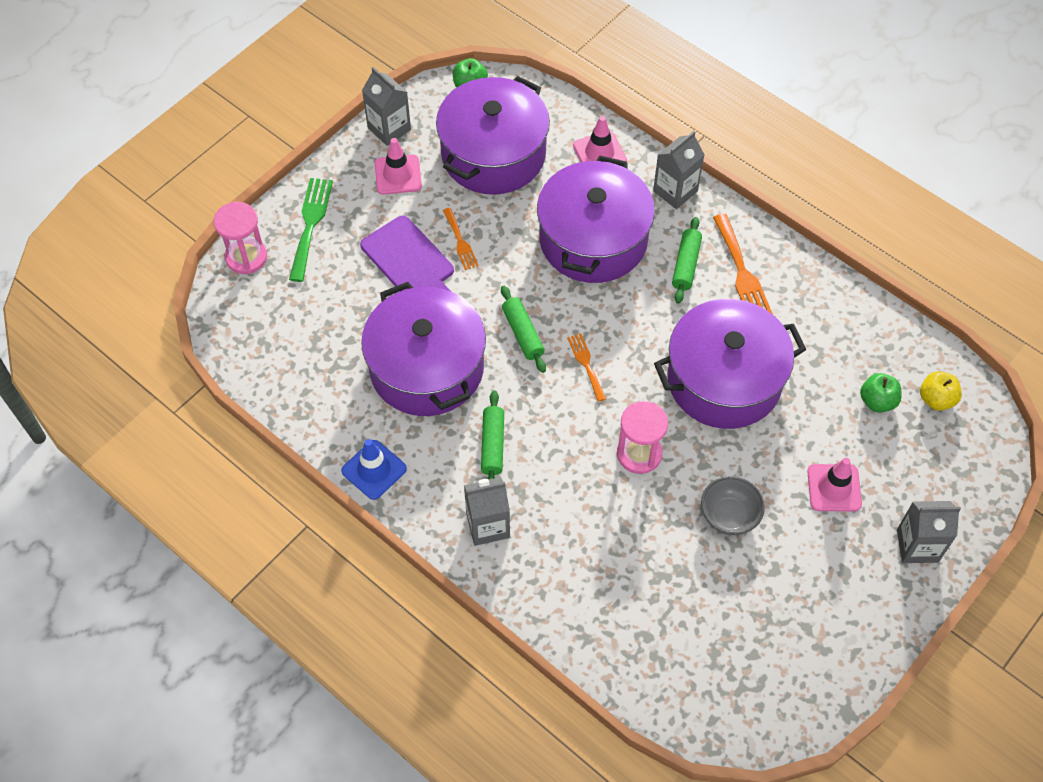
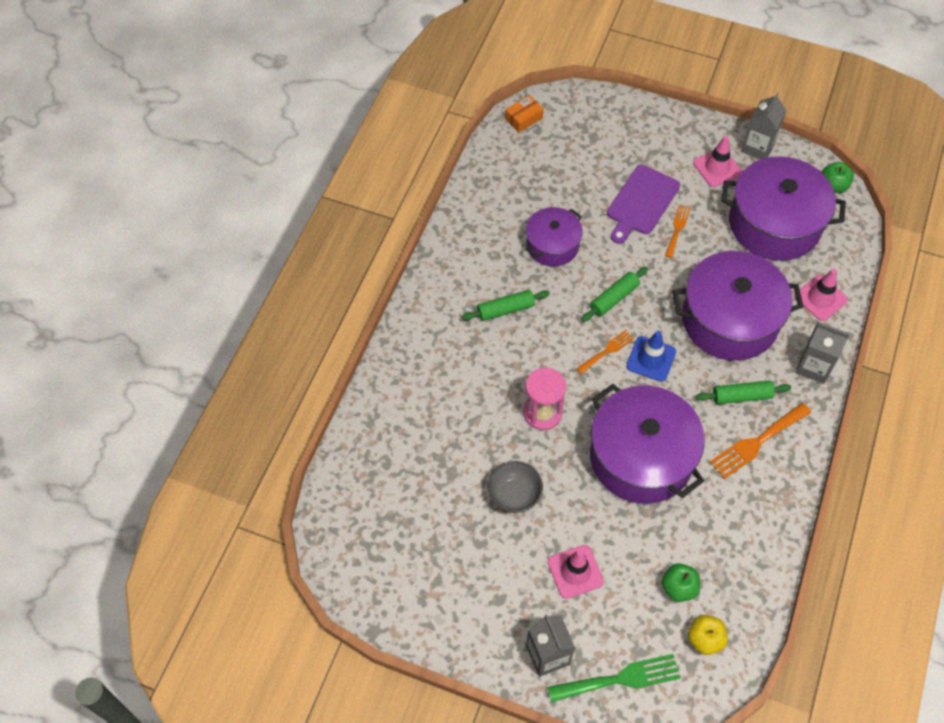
camera: 70 degrees right, 0 degrees up
pink hourglass [214,202,267,274] -> none
green fork [289,178,333,282] -> green fork moved to [548,654,681,702]
blue traffic cone [341,439,407,500] -> blue traffic cone moved to [626,331,676,382]
purple pot [361,282,486,416] -> purple pot [525,207,583,267], size x0.57
orange fork [443,208,479,270] -> orange fork turned 150 degrees clockwise [665,205,691,258]
grey carton [464,477,510,546] -> none
none -> orange box [505,95,544,133]

